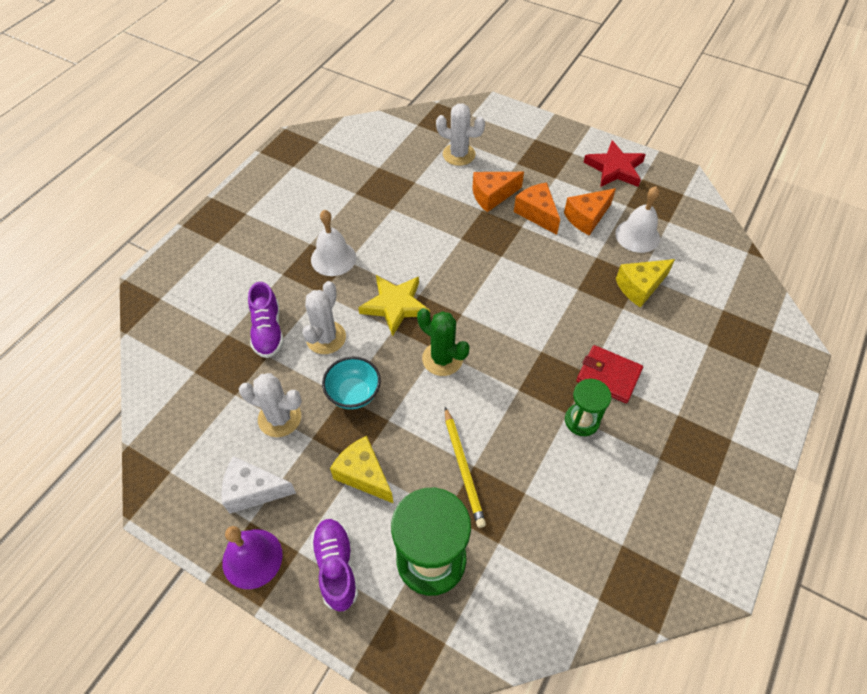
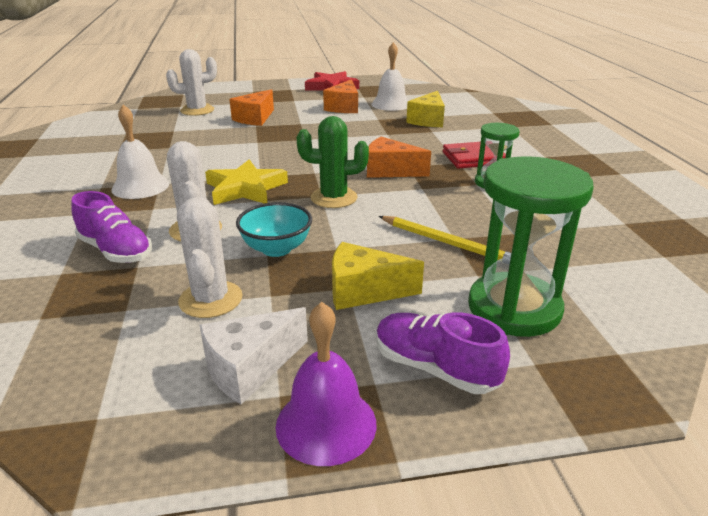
camera: 40 degrees left, 25 degrees down
white cactus [239,373,302,437] -> white cactus turned 75 degrees counterclockwise [177,197,243,318]
orange cheese [514,183,560,235] -> orange cheese moved to [367,136,431,178]

